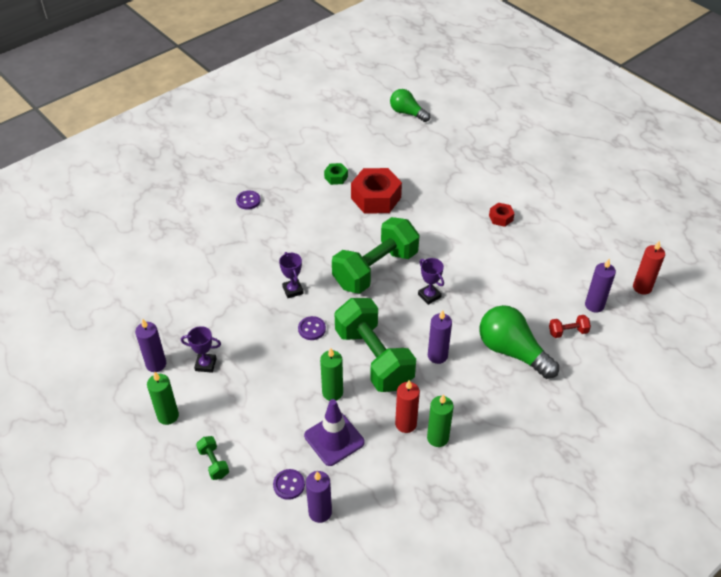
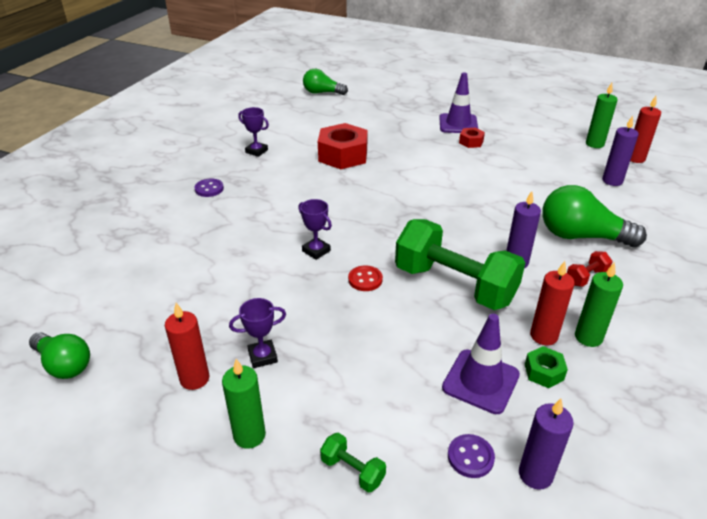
camera: 25 degrees left, 10 degrees down
purple candle [135,319,166,372] -> red candle [165,303,209,390]
purple button [298,316,326,340] -> red button [348,265,383,291]
green candle [320,348,343,401] -> green candle moved to [586,83,618,148]
green nut [324,163,348,185] -> green nut moved to [525,346,568,388]
green dumbbell [332,217,419,294] -> none
purple trophy [418,258,444,305] -> purple trophy moved to [238,107,269,157]
red dumbbell [549,315,591,338] -> red dumbbell moved to [567,251,613,287]
none -> green light bulb [29,332,90,379]
none -> purple traffic cone [439,72,478,133]

